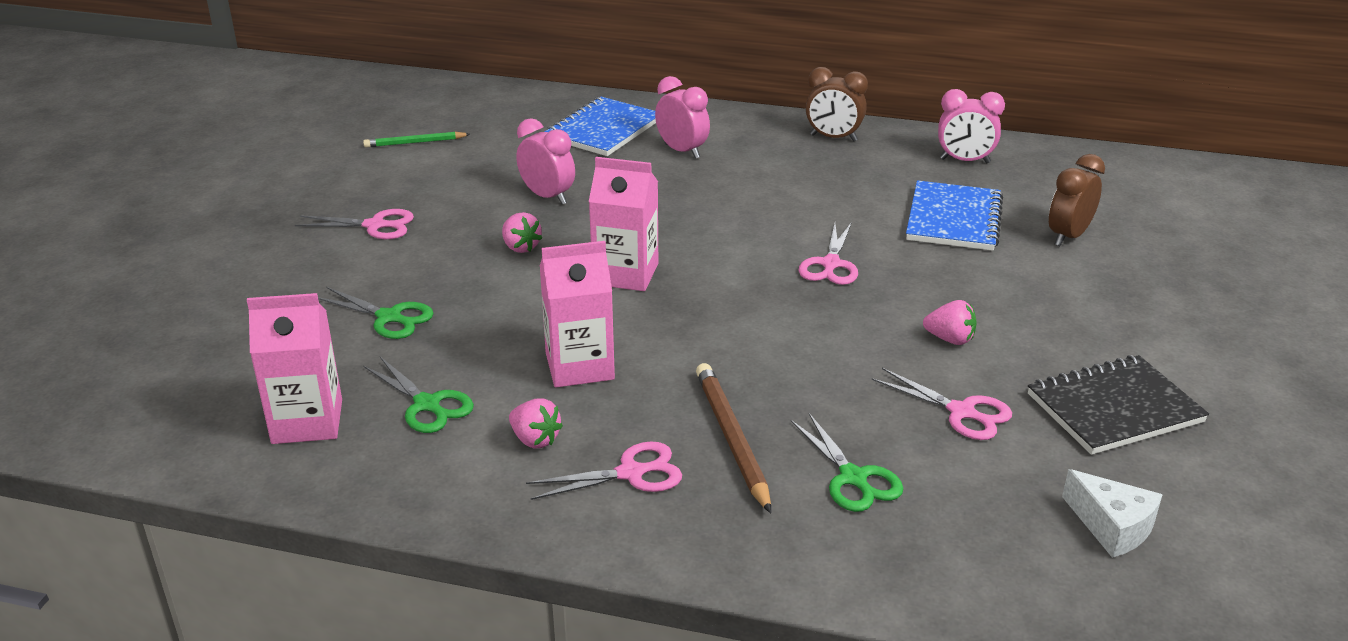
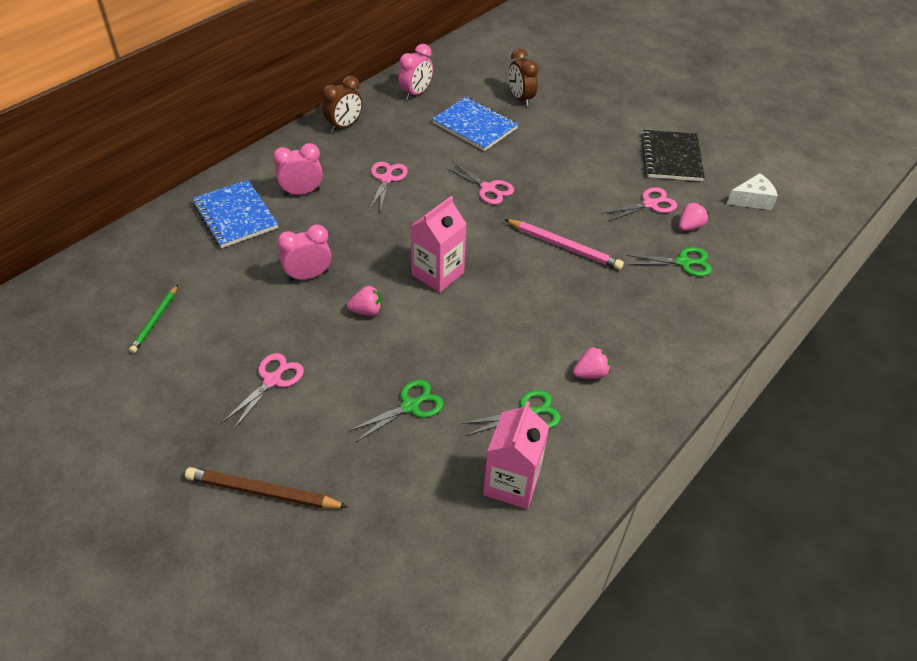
camera: 65 degrees left, 15 degrees up
pink scissors [526,441,682,500] -> pink scissors moved to [369,162,408,212]
pink carton [540,241,615,388] -> none
brown pencil [696,363,771,513] -> brown pencil moved to [185,467,348,509]
pink strawberry [923,300,977,345] -> pink strawberry moved to [679,202,708,231]
none -> pink pencil [504,219,624,270]

